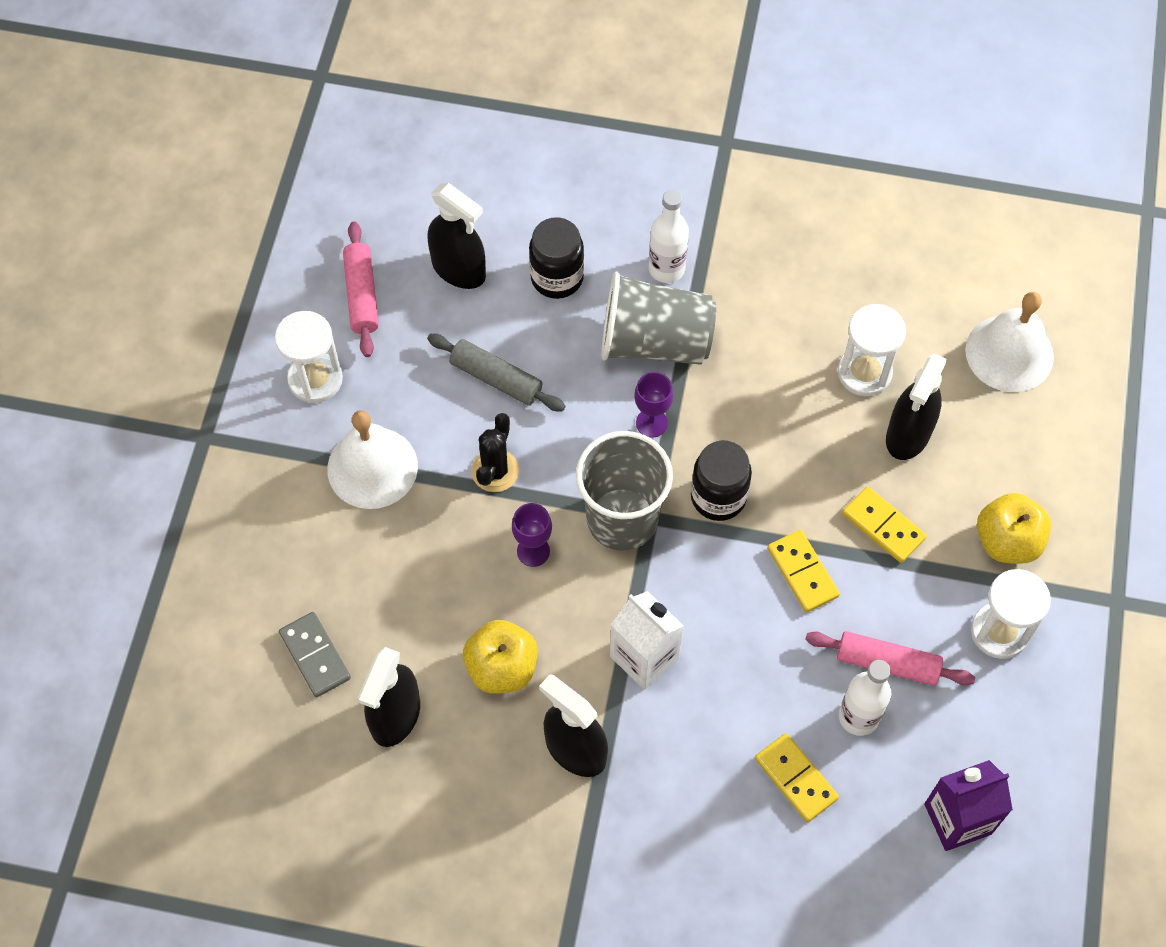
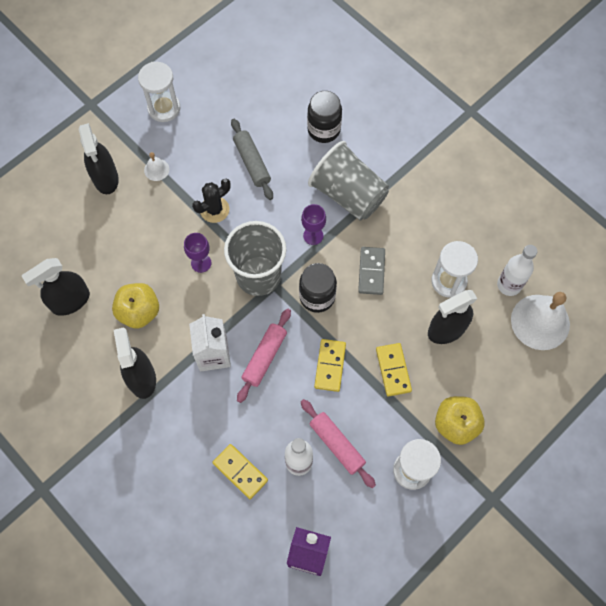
camera: 35 degrees right, 5 degrees up
grey domino [279,612,351,697] -> grey domino moved to [358,247,385,295]
white bell [327,410,418,509] -> white bell [144,152,169,181], size x0.46
pink rolling pin [343,221,379,357] -> pink rolling pin moved to [237,309,291,403]
black spray bottle [428,183,486,289] -> black spray bottle moved to [79,123,119,194]
white bottle [649,189,689,283] -> white bottle moved to [497,245,537,296]
yellow domino [755,733,839,822] -> yellow domino turned 45 degrees counterclockwise [212,444,268,499]

